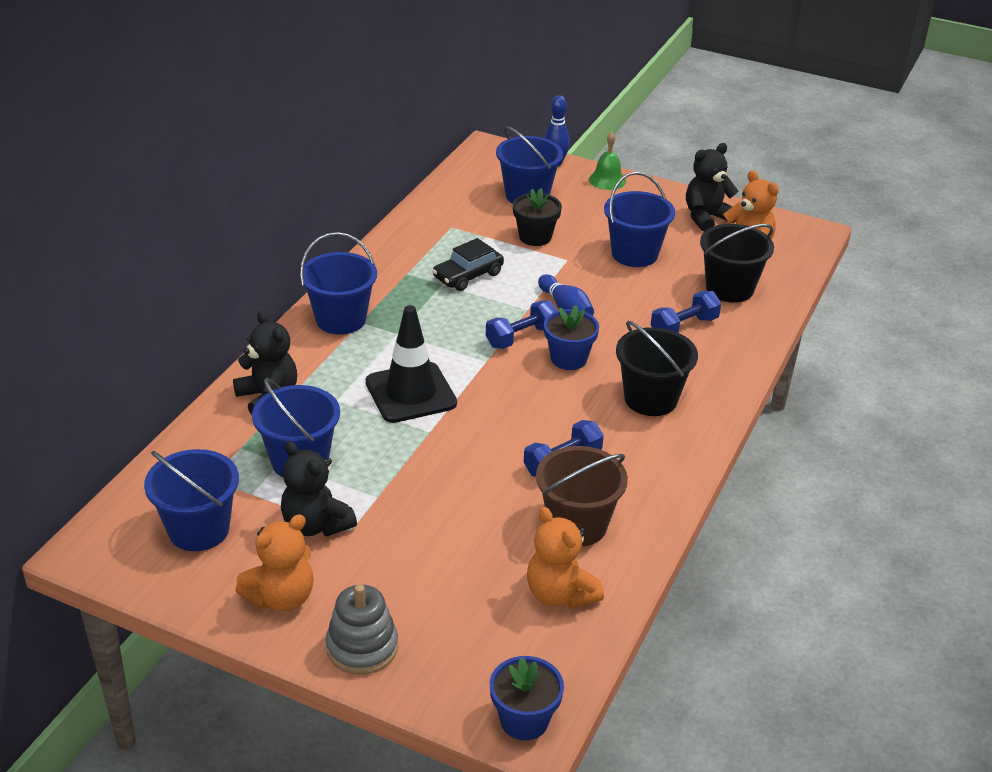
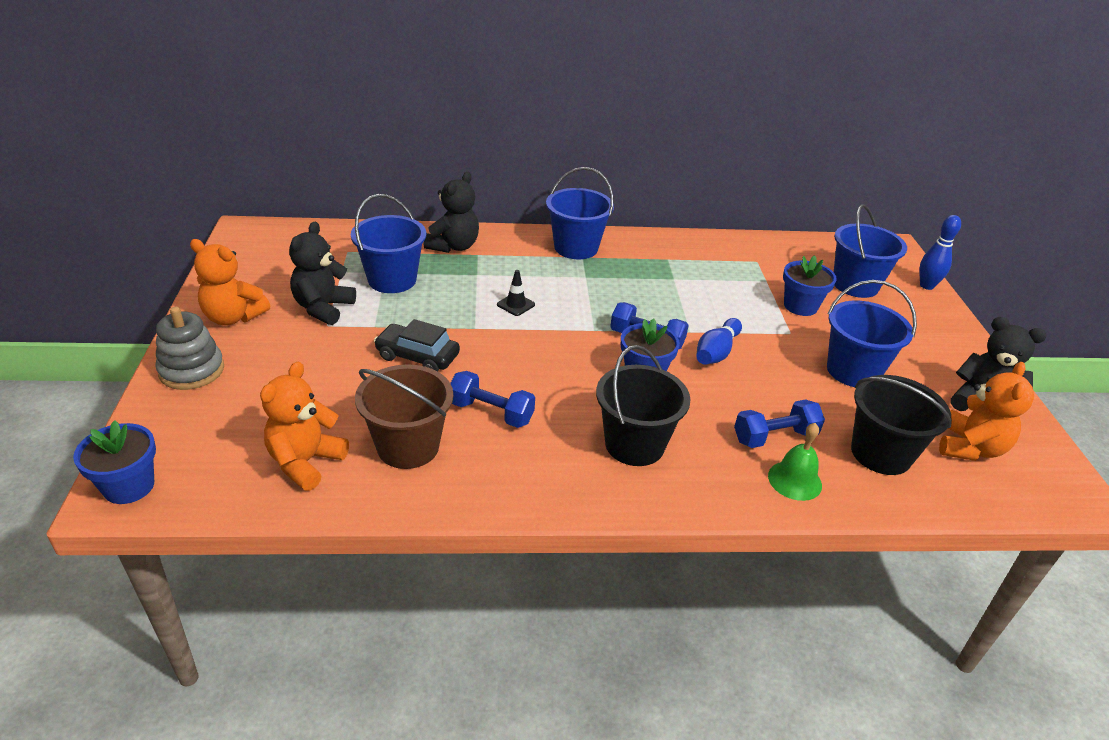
camera: 60 degrees right, 0 degrees up
blue bucket [144,449,239,551] -> none
black traffic cone [366,305,457,423] -> black traffic cone [497,270,535,316], size x0.42
black car [432,238,504,291] -> black car moved to [374,319,460,372]
black flower pot [513,188,562,246] -> blue flower pot [783,255,837,316]
green bell [589,132,626,190] -> green bell moved to [768,423,822,501]
blue dumbbell [651,291,721,333] -> blue dumbbell turned 45 degrees counterclockwise [734,399,825,448]

